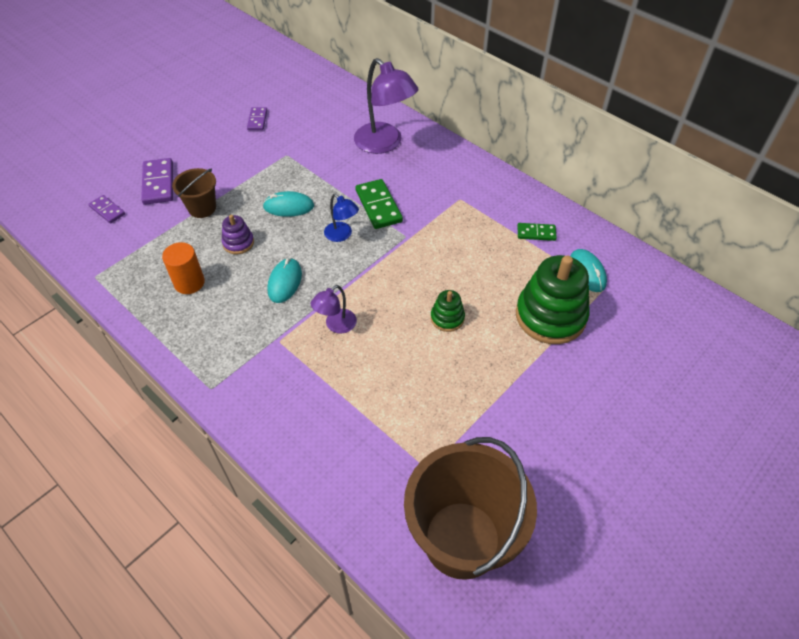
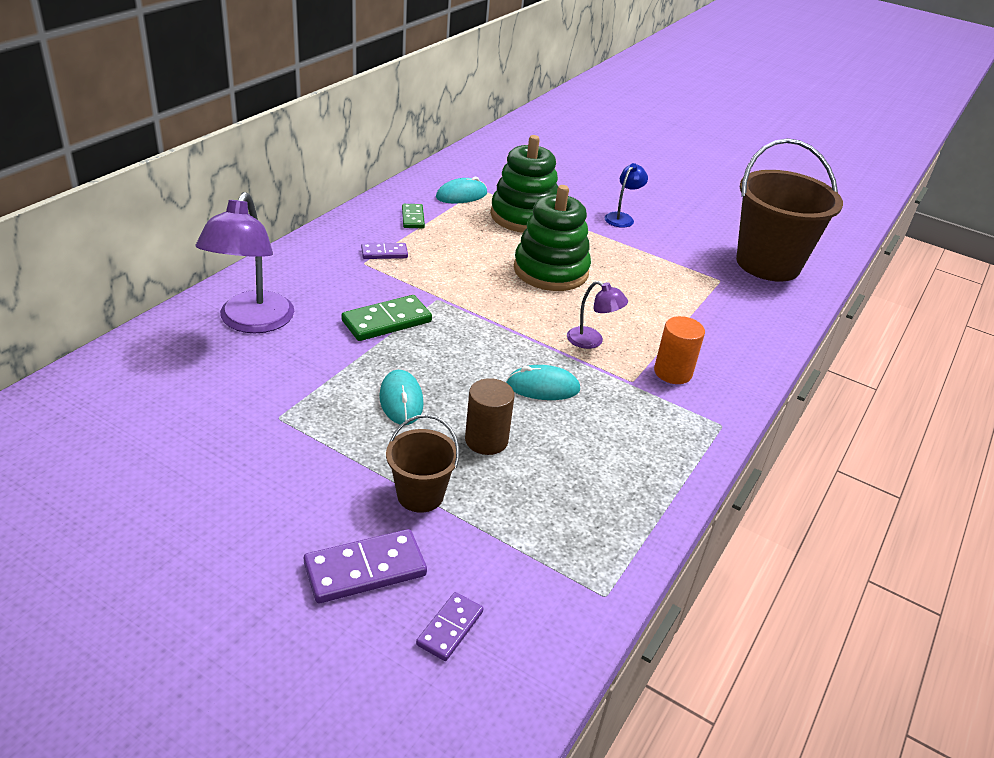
camera: 105 degrees left, 15 degrees down
orange cylinder [162,242,205,294] -> orange cylinder moved to [654,316,705,384]
purple stacking toy [221,215,254,254] -> brown cylinder [465,378,515,455]
purple domino [247,107,267,130] -> purple domino moved to [361,243,408,259]
blue lamp [324,194,359,242] -> blue lamp moved to [605,163,648,228]
purple lamp [354,58,418,154] -> purple lamp turned 150 degrees clockwise [195,192,294,333]
green stacking toy [431,290,465,332] -> green stacking toy [514,185,591,291], size x2.07

